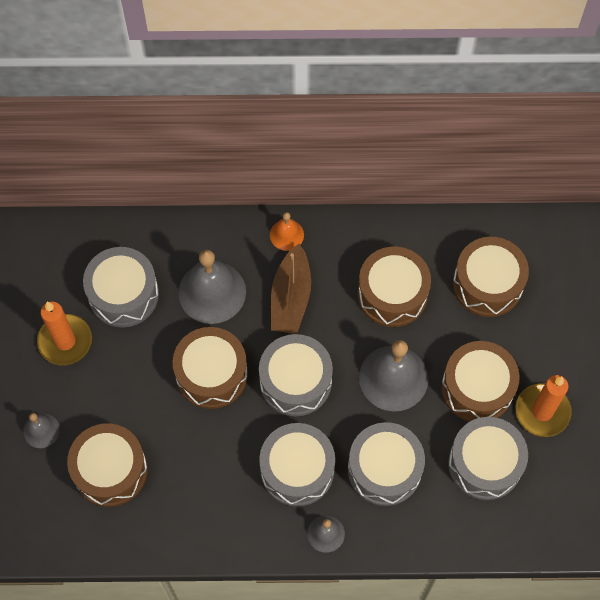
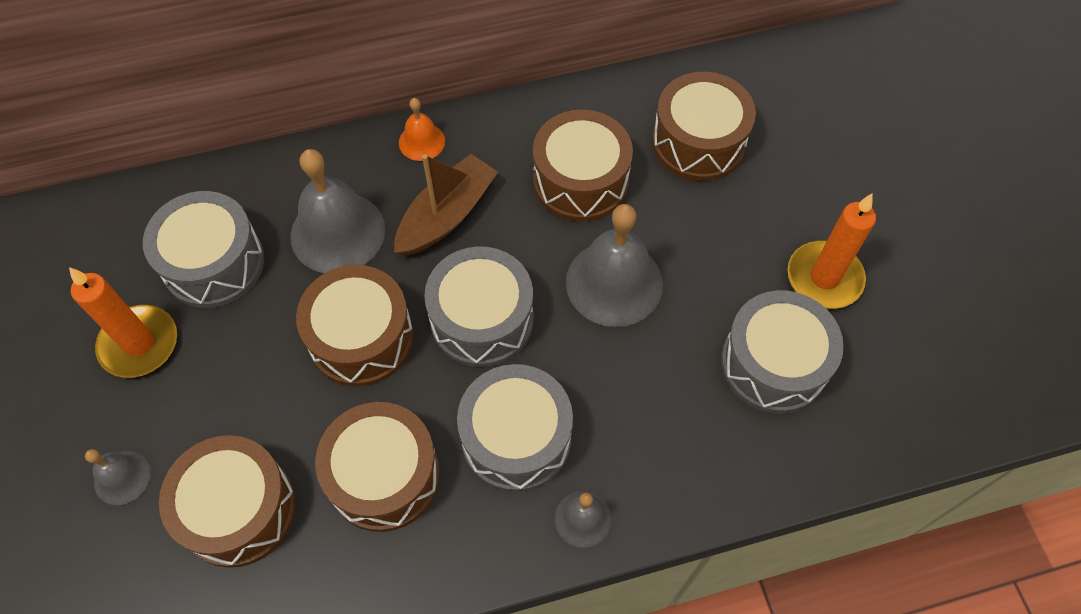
camera: 15 degrees left, 5 degrees down
brown boat [271,244,311,334] -> brown boat turned 135 degrees counterclockwise [394,154,498,256]
grey drum [348,422,425,506] -> none
brown drum [441,341,520,422] -> brown drum moved to [315,402,440,532]

